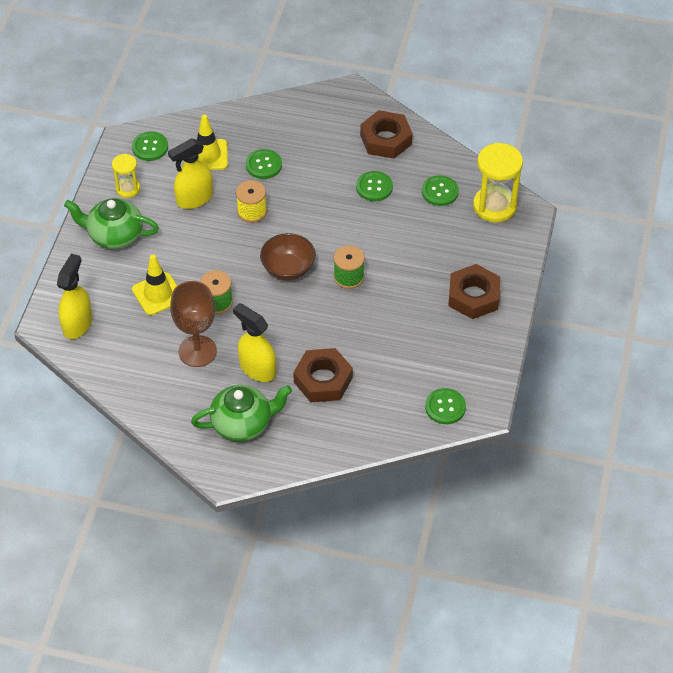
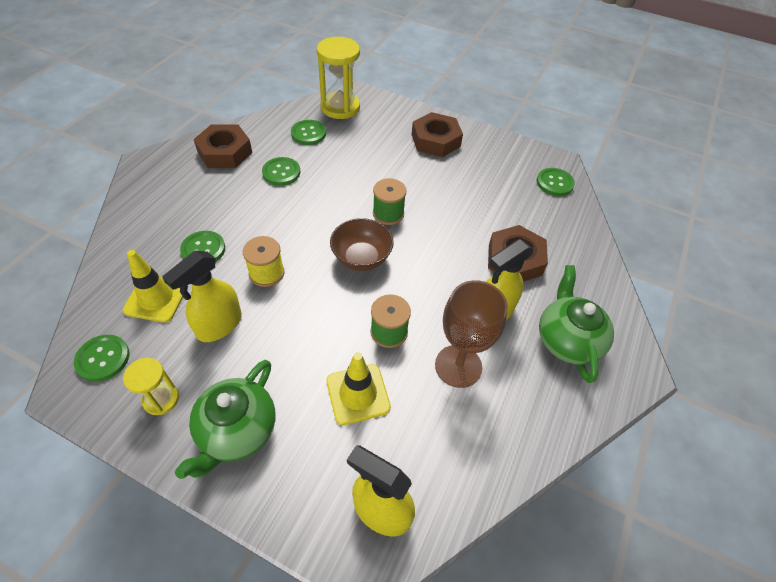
camera: 80 degrees left, 0 degrees up
yellow spray bottle [168,138,213,209] -> yellow spray bottle turned 60 degrees clockwise [162,250,242,342]

